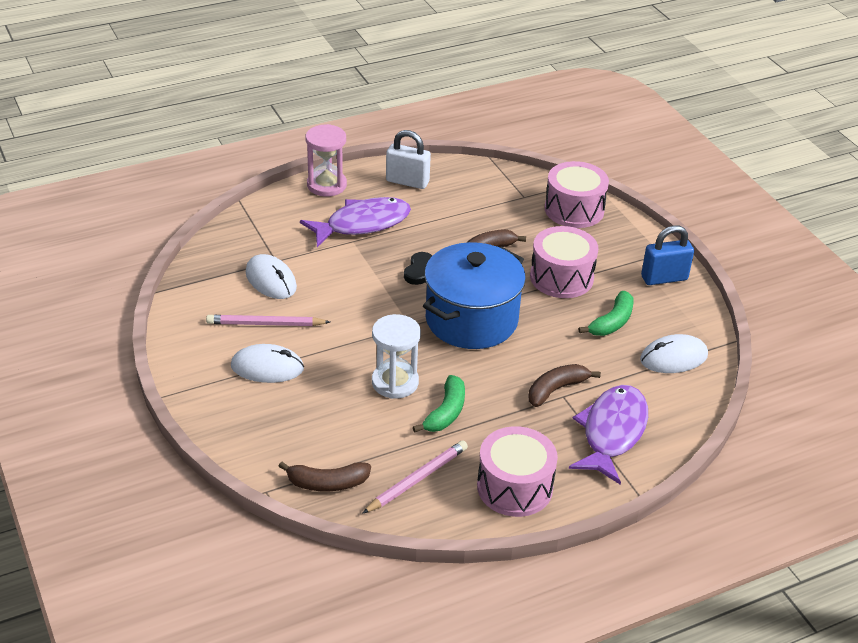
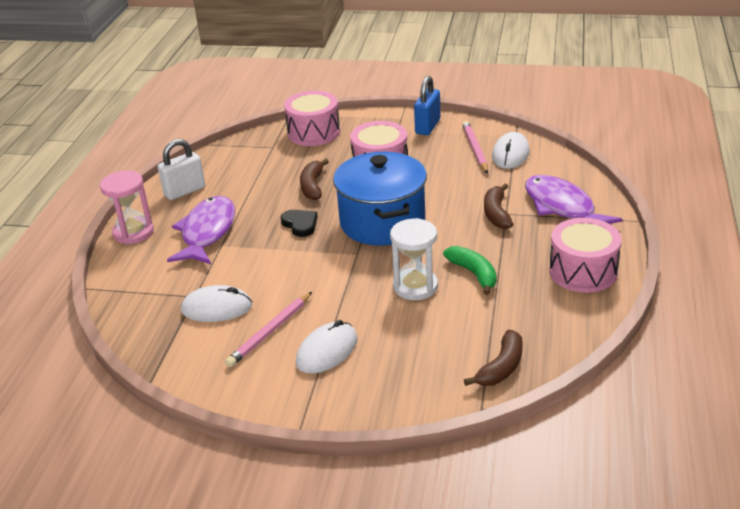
camera: 50 degrees left, 5 degrees down
pink pencil [362,441,468,514] -> pink pencil moved to [462,121,488,174]
green banana [579,291,634,336] -> none

